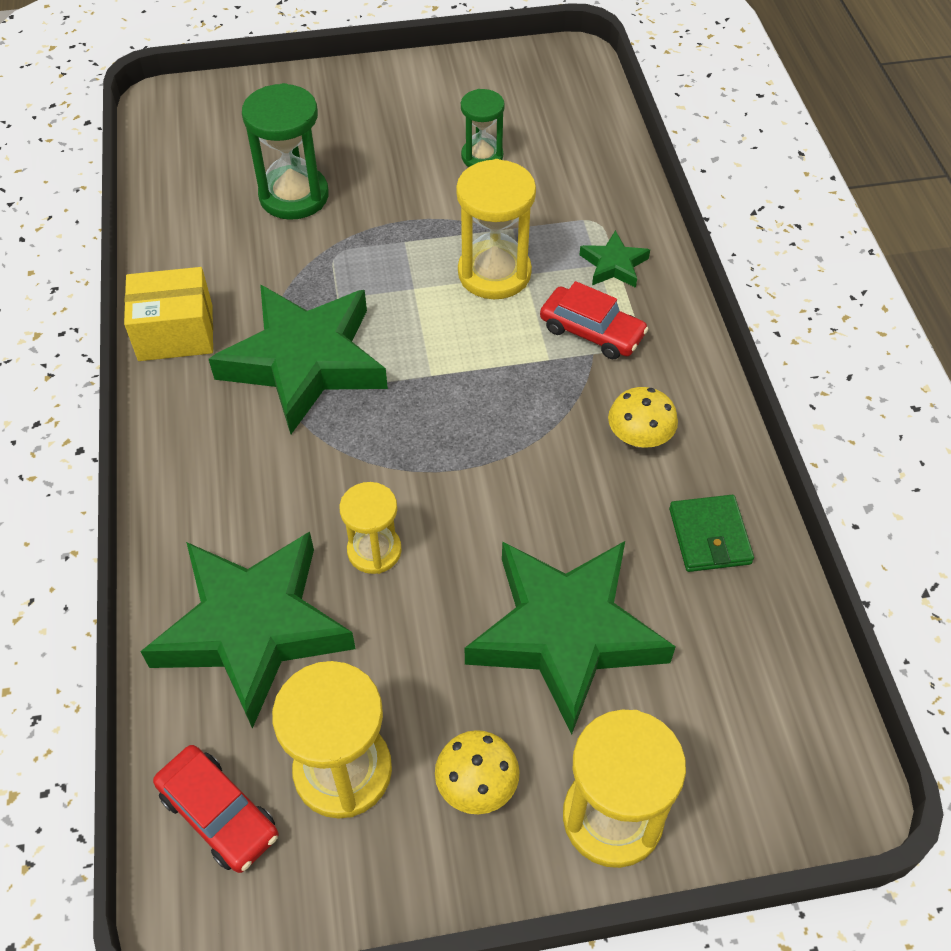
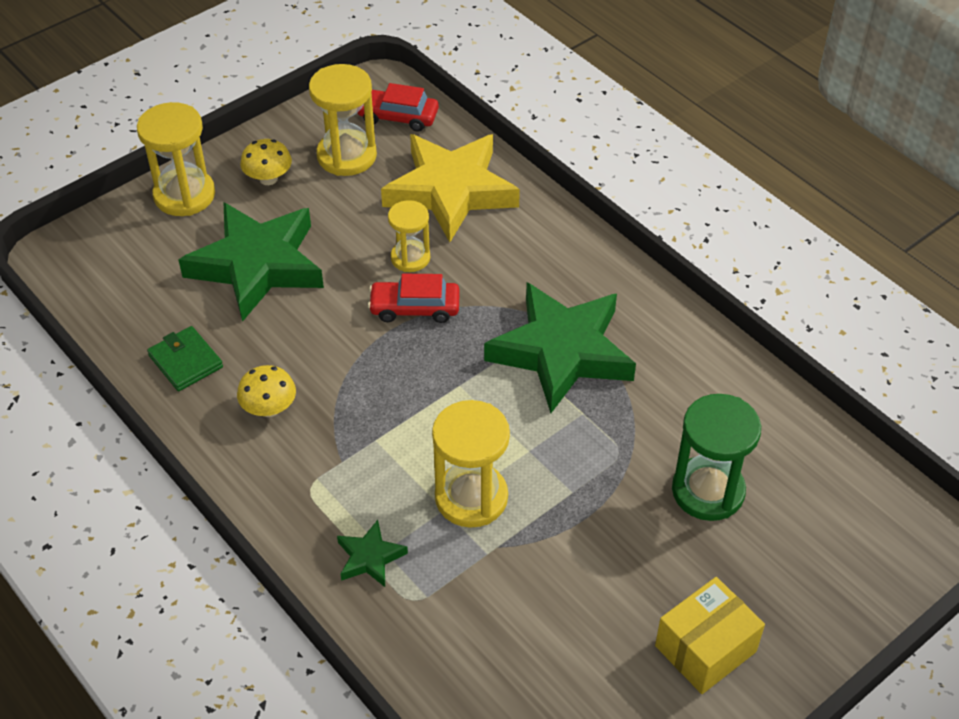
camera: 150 degrees right, 5 degrees down
yellow box [124,267,213,361] -> yellow box moved to [655,577,765,694]
green star [140,532,356,729] -> yellow star [381,134,520,242]
green hourglass [461,89,505,167] -> none
red car [540,281,648,359] -> red car moved to [368,274,460,323]

